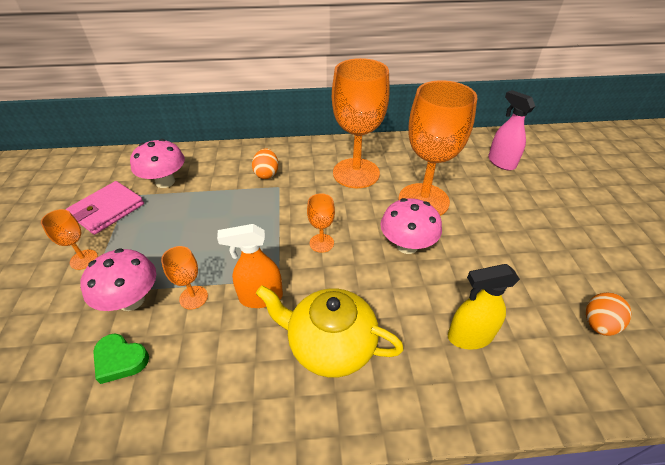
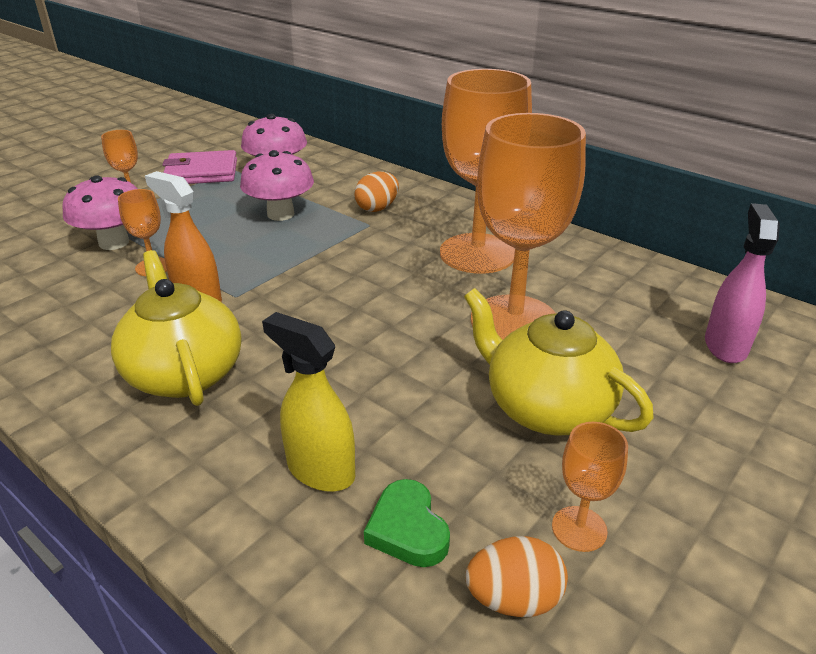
camera: 45 degrees right, 10 degrees down
green heart [93,334,149,384] -> green heart moved to [364,479,450,567]
orange goblet [307,193,335,253] -> orange goblet moved to [552,422,628,552]
pink mushroom [381,198,442,254] -> pink mushroom moved to [240,150,314,221]
none -> yellow teapot [464,288,654,436]

